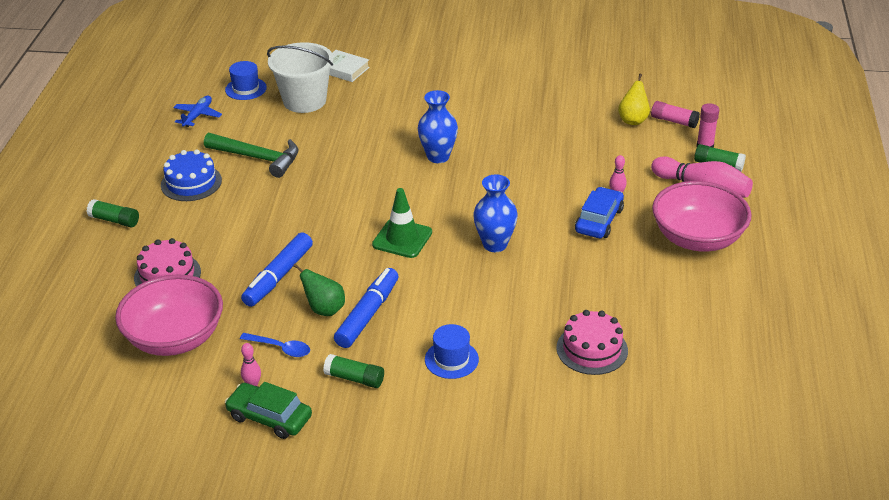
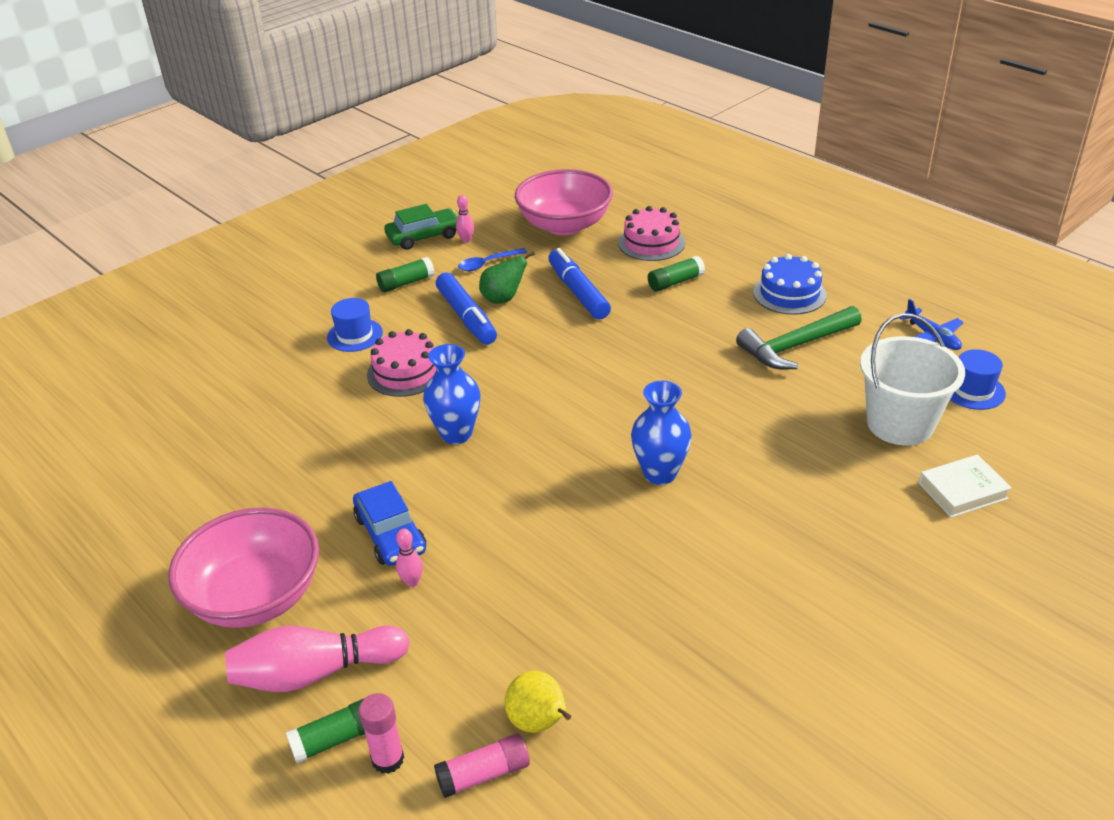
camera: 130 degrees right, 0 degrees up
green glue stick [87,199,139,227] -> green glue stick moved to [648,256,705,292]
green traffic cone [372,188,432,258] -> none
pink cake [556,310,628,375] -> pink cake moved to [367,329,437,397]

